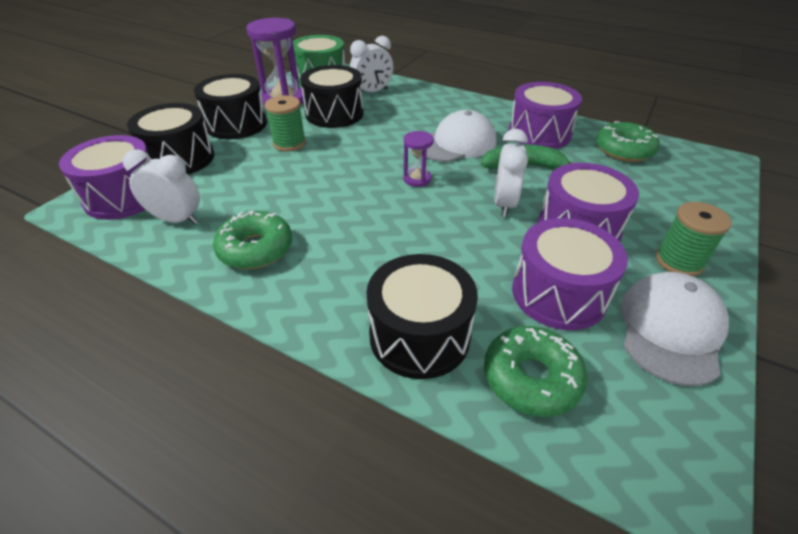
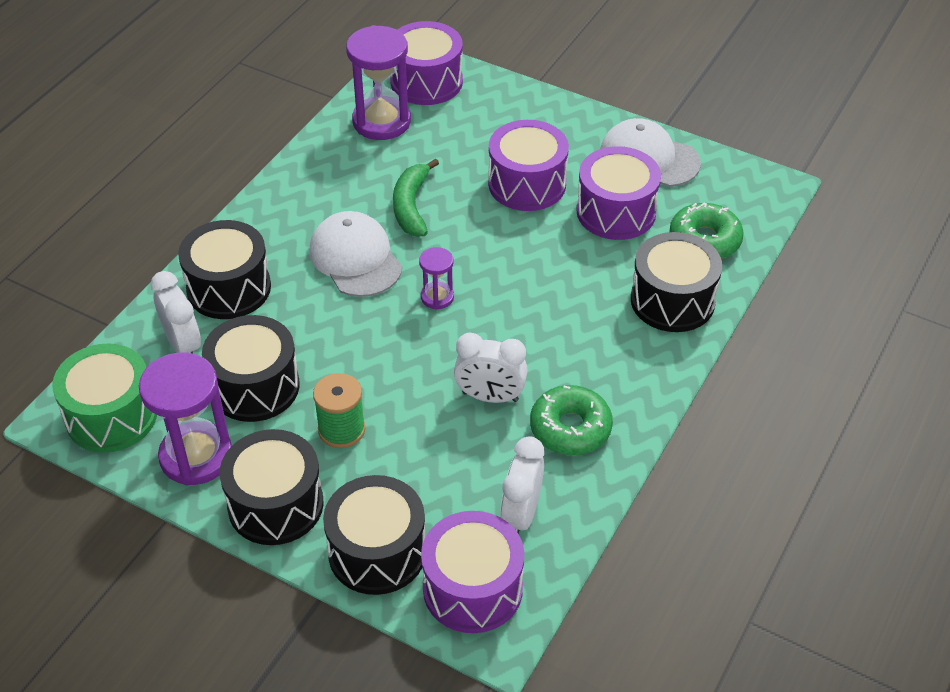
camera: 90 degrees left, 5 degrees up
white clock [494,129,528,217] -> white clock moved to [454,333,528,403]
purple drum [509,82,582,149] -> purple drum moved to [390,21,463,105]
green donut [596,121,660,162] -> purple hourglass [346,25,411,140]
green spool [656,202,732,276] -> none
none -> black drum [178,220,271,319]

